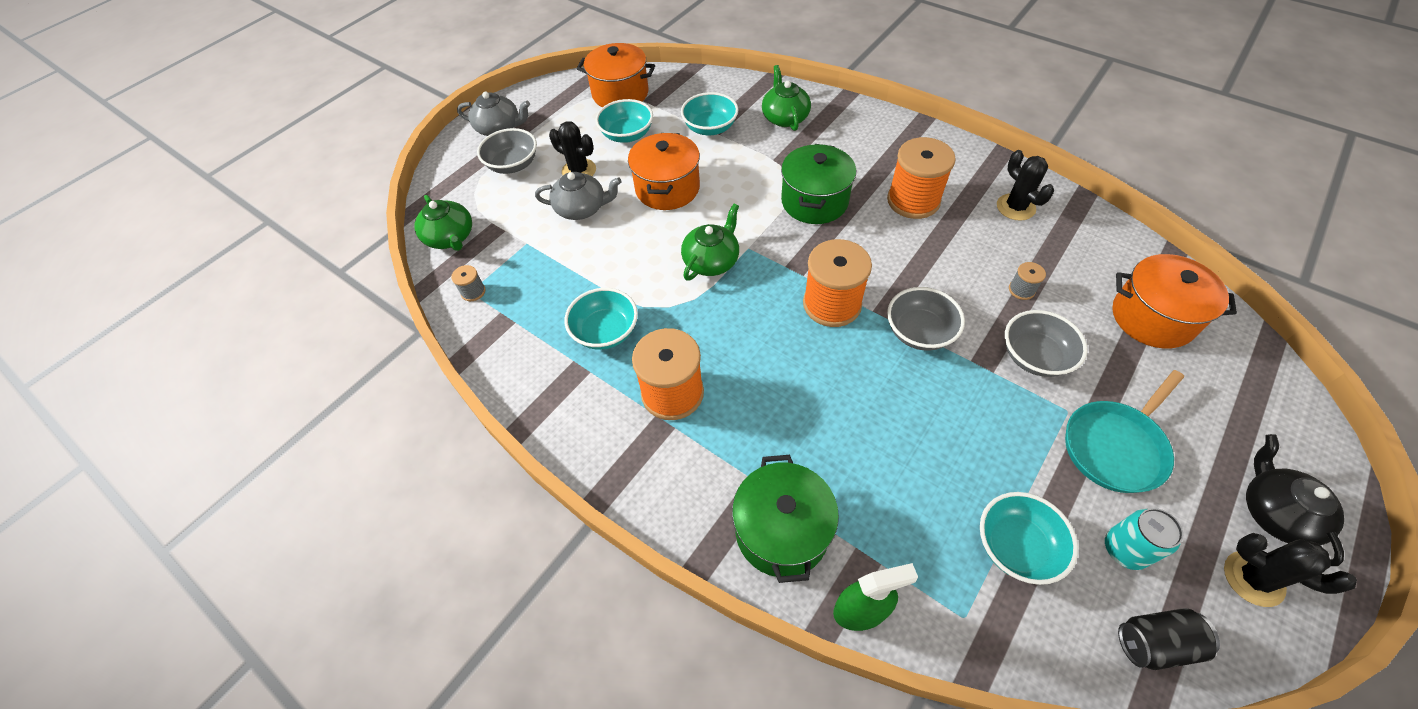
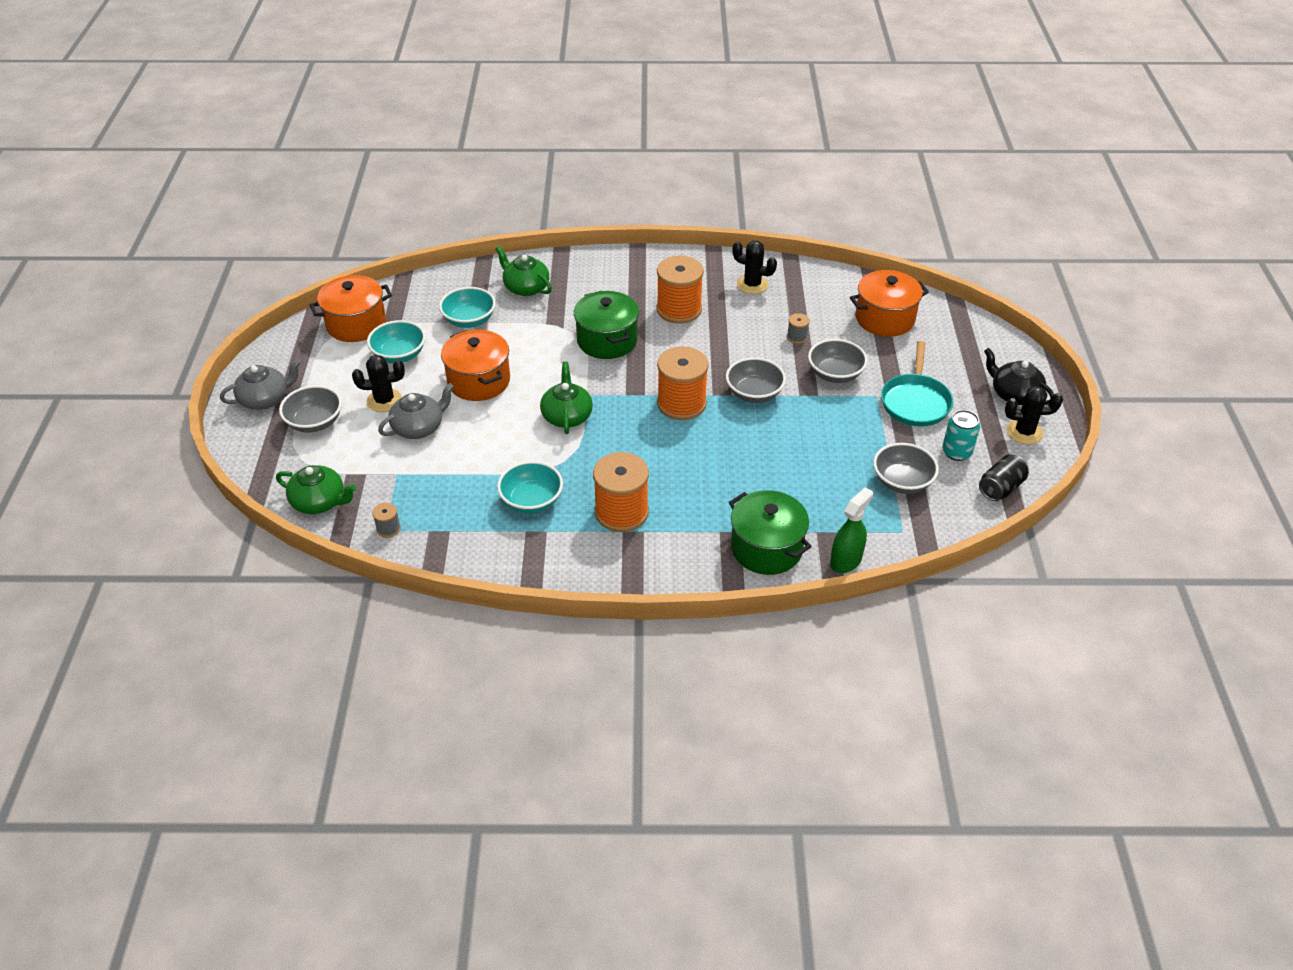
camera: 40 degrees left, 10 degrees down
turquoise bowl [980,492,1078,585] -> grey bowl [873,443,939,494]

